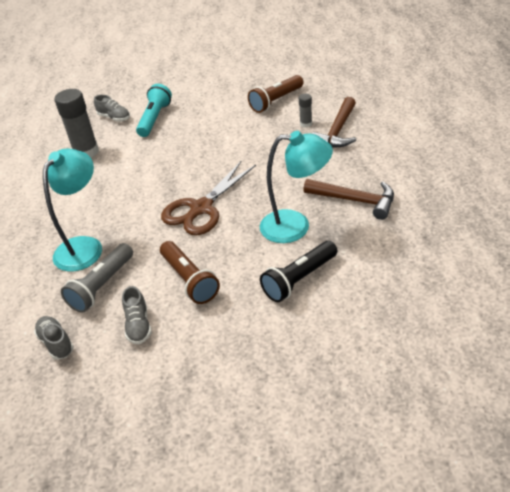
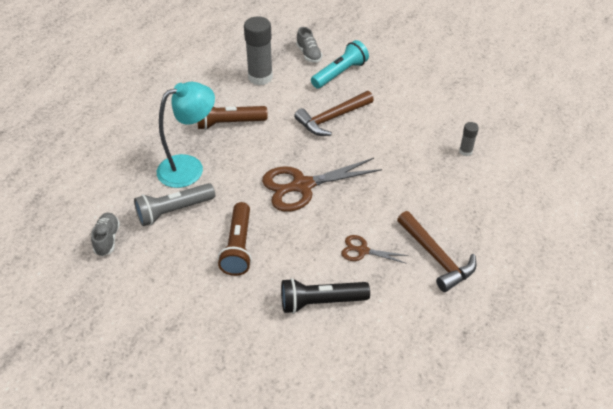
camera: 30 degrees right, 5 degrees up
grey shoe [122,286,152,344] -> none
brown flashlight [248,75,304,113] -> brown flashlight moved to [197,106,267,130]
turquoise lamp [260,131,333,243] -> brown scissors [341,235,408,264]
brown hammer [312,97,356,147] -> brown hammer moved to [294,91,374,136]

